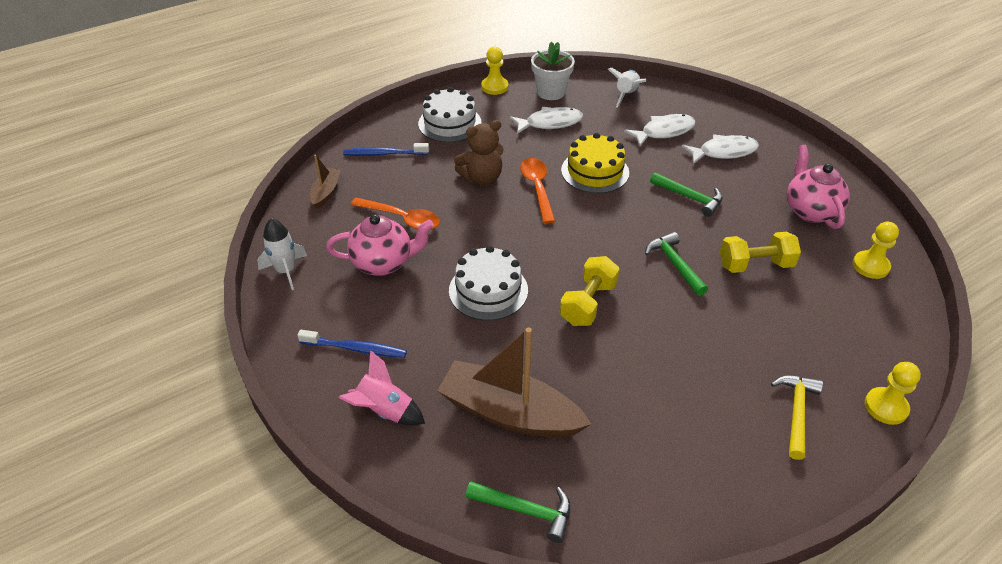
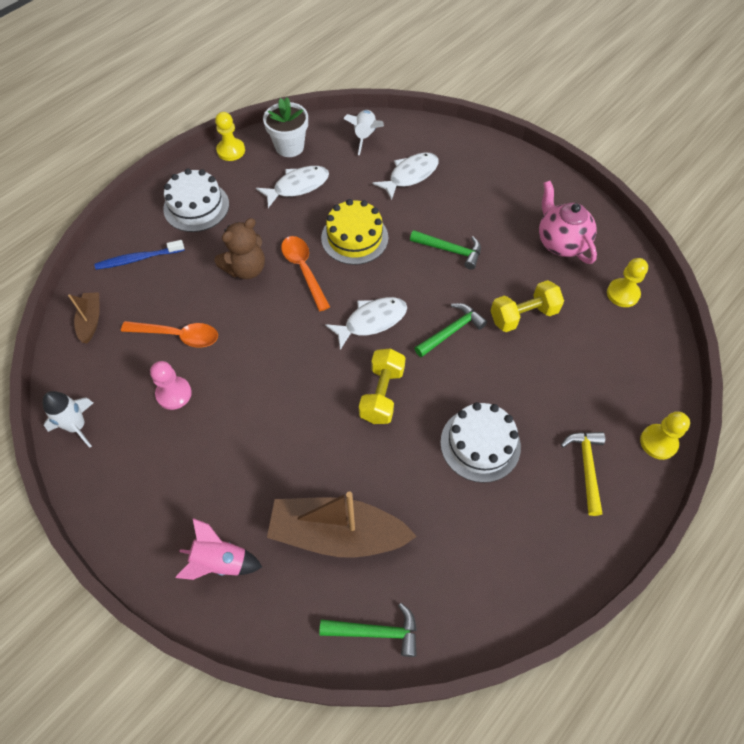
camera: 15 degrees left, 15 degrees up
blue toothbrush [297,330,407,358] -> none
pink teapot [326,214,434,276] -> pink pawn [150,361,192,410]
white cake [449,246,528,321] -> white cake moved to [440,402,521,483]
green hammer [645,232,708,296] -> green hammer turned 90 degrees clockwise [414,303,487,357]
white fish [681,134,759,164] -> white fish moved to [325,297,407,350]

